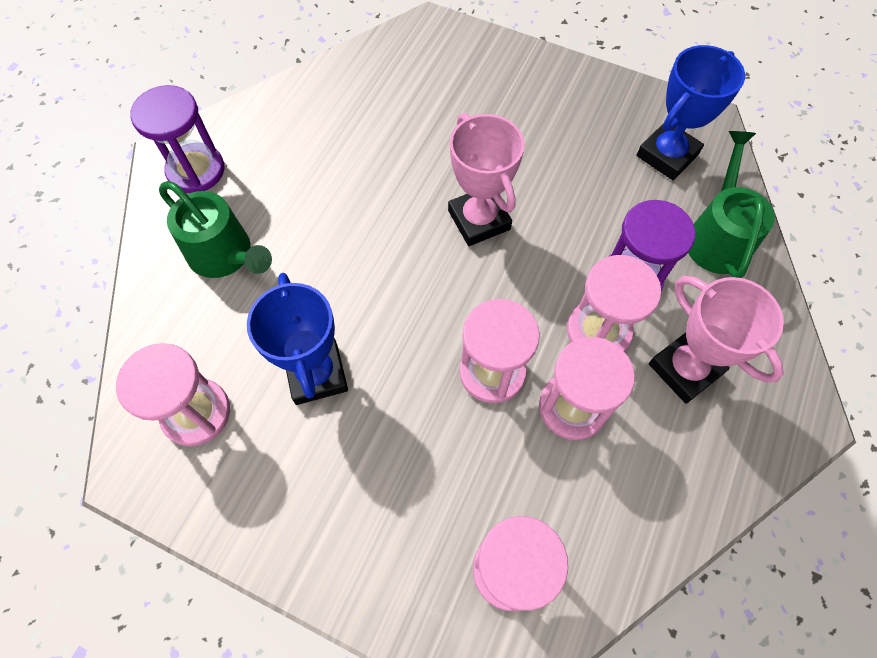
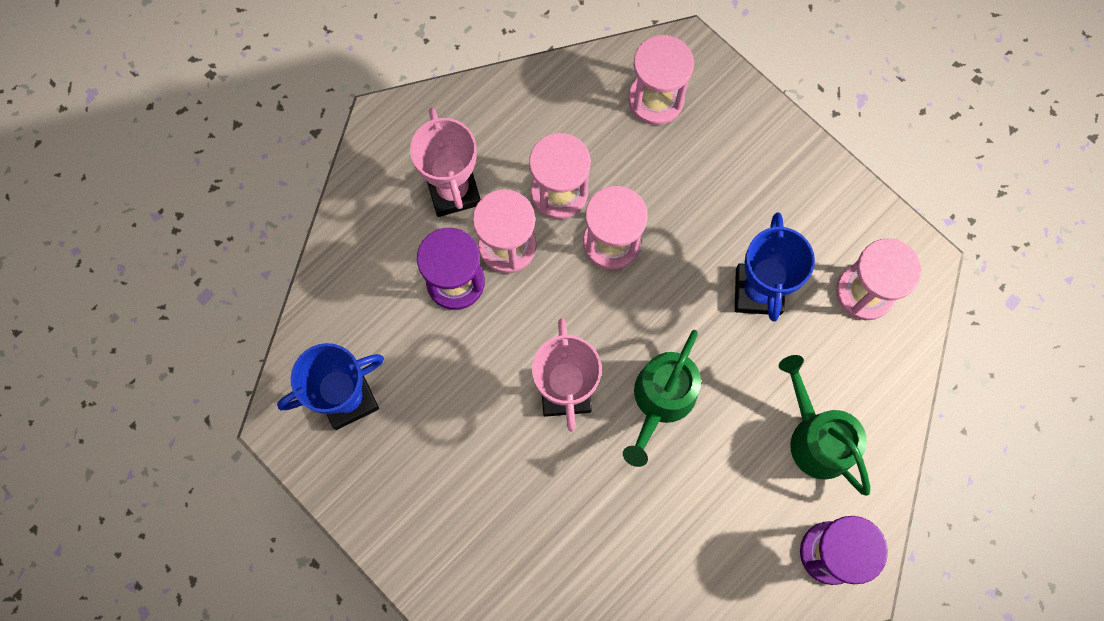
camera: 160 degrees left, 10 degrees up
green watering can [688,131,775,278] -> green watering can moved to [623,330,701,467]

